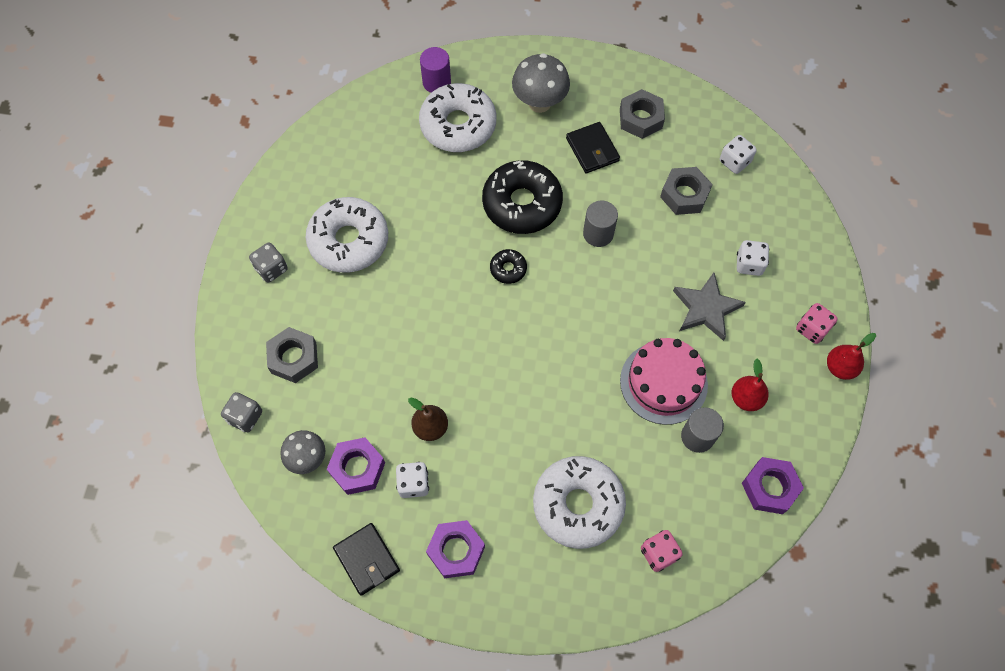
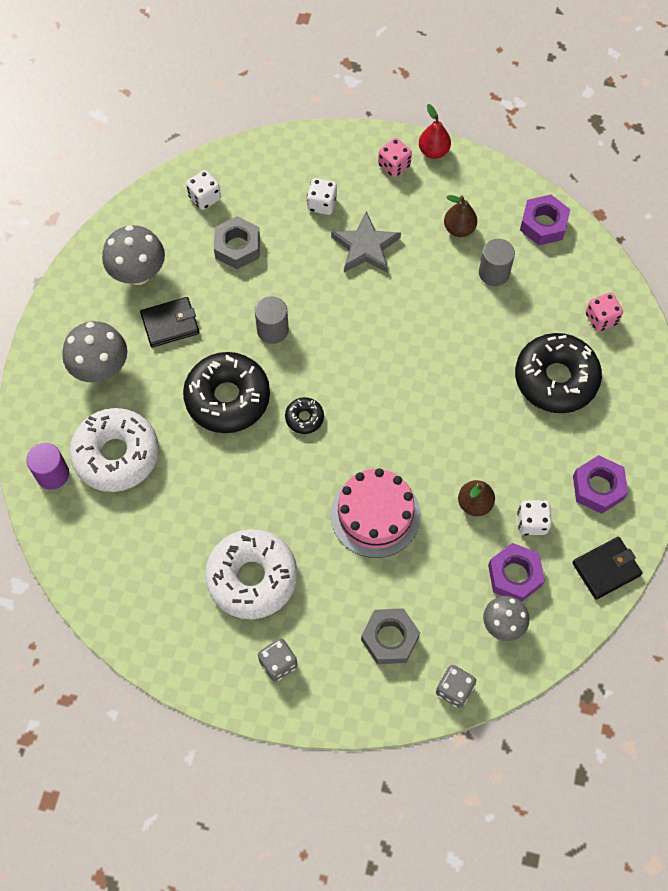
camera: 85 degrees left, 0 degrees up
white donut [533,456,626,549] -> black donut [515,333,602,413]
grey nut [620,89,665,139] -> grey mushroom [102,225,165,285]
pink cake [620,338,708,425] -> pink cake moved to [330,468,420,558]
red pear [732,358,769,411] -> brown pear [444,195,477,237]

